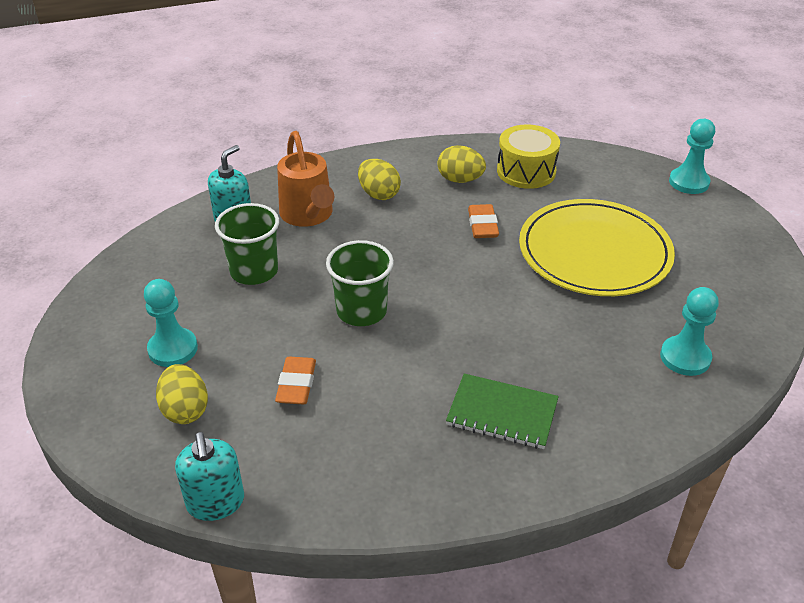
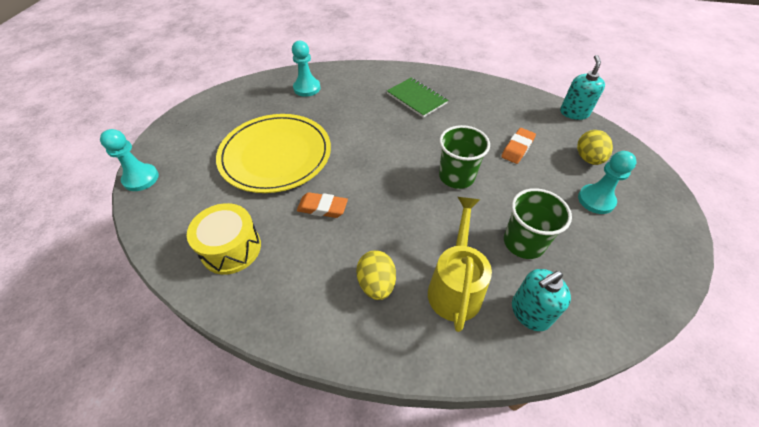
camera: 150 degrees left, 10 degrees up
orange watering can [277,131,334,227] -> yellow watering can [428,197,492,332]
yellow egg [437,145,486,183] -> none
orange eraser [468,204,499,238] -> orange eraser turned 75 degrees clockwise [297,192,348,218]

